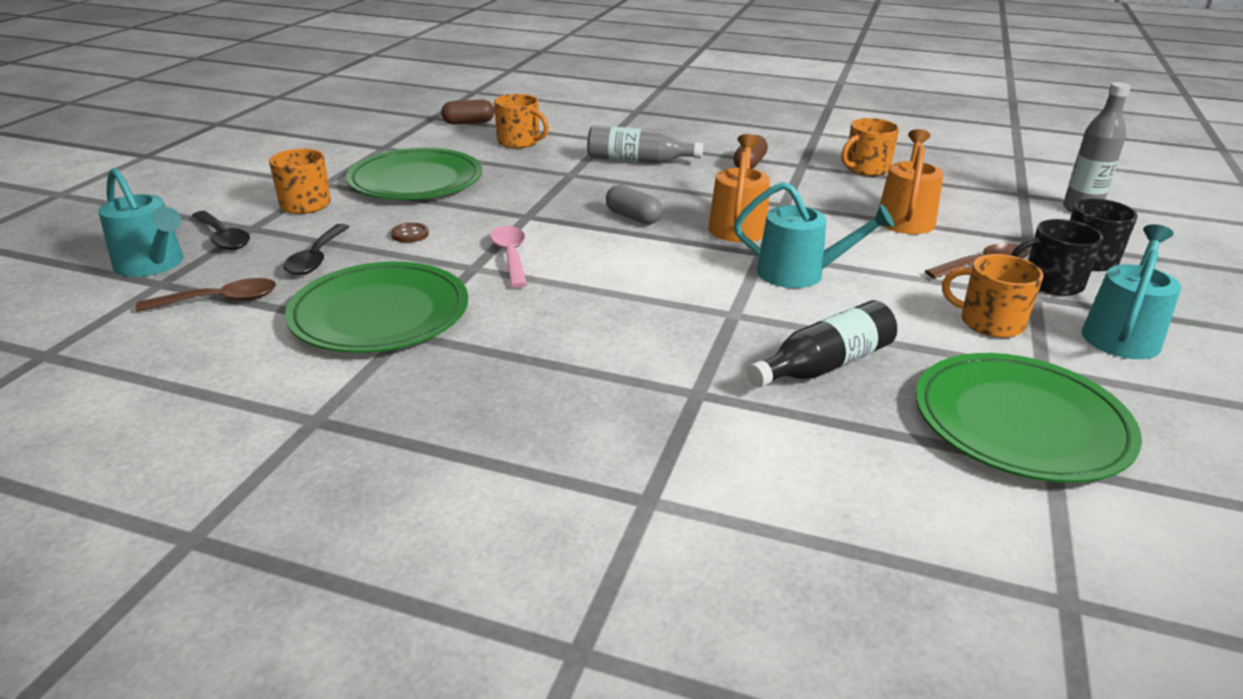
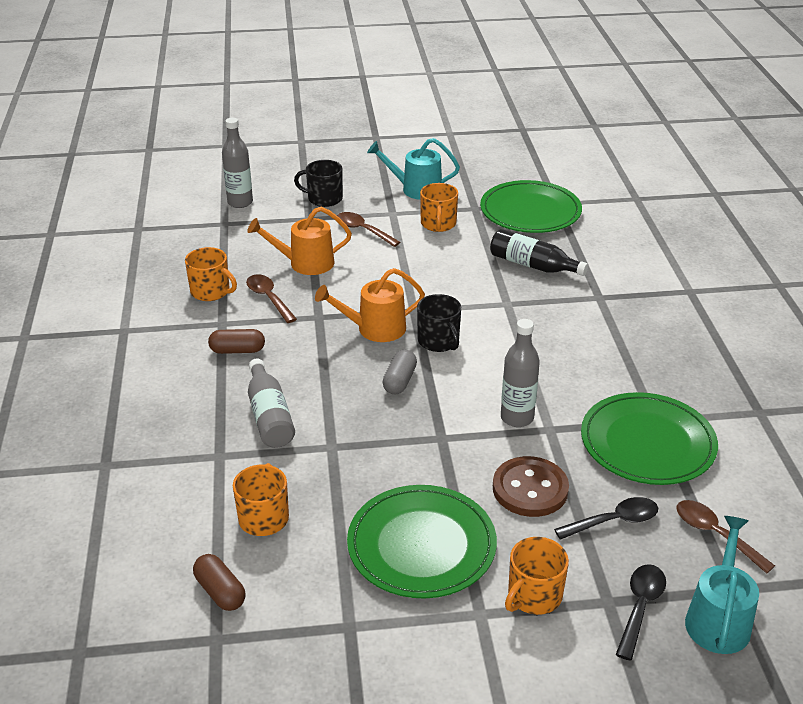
camera: 115 degrees left, 5 degrees up
brown button [391,223,429,243] -> brown button [493,456,569,517], size x2.20
pink spoon [490,226,527,288] -> grey bottle [501,319,540,427]
turquoise watering can [734,182,894,288] -> none
black mug [1011,219,1103,296] -> black mug moved to [417,294,461,352]
none -> brown spoon [246,274,297,323]

